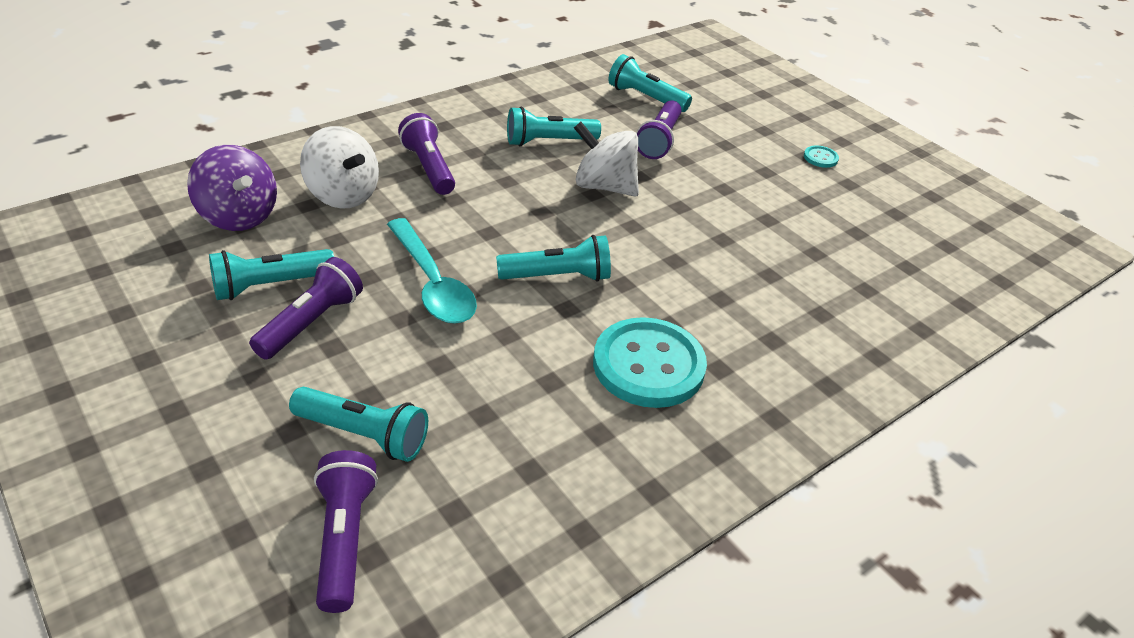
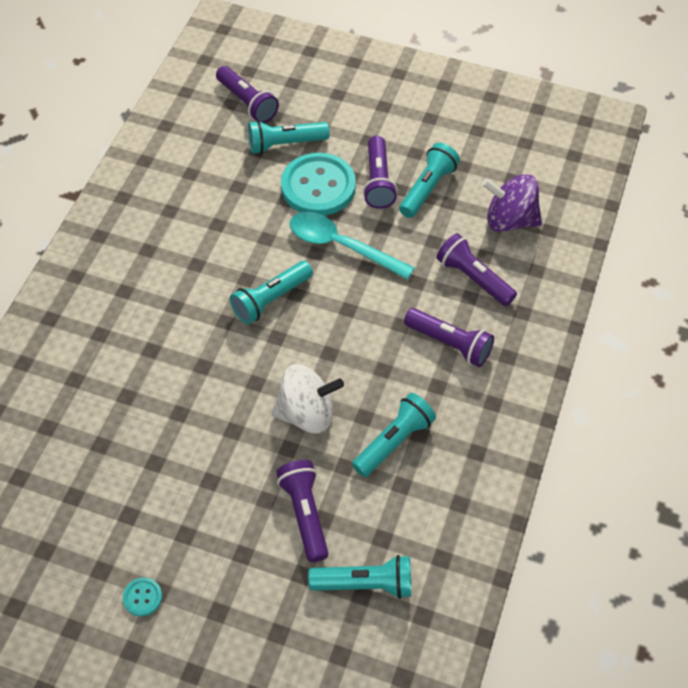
camera: 150 degrees right, 15 degrees up
white spinning top [300,126,379,209] -> purple flashlight [436,233,517,306]
turquoise button [593,317,707,408] -> turquoise button moved to [281,153,356,216]

